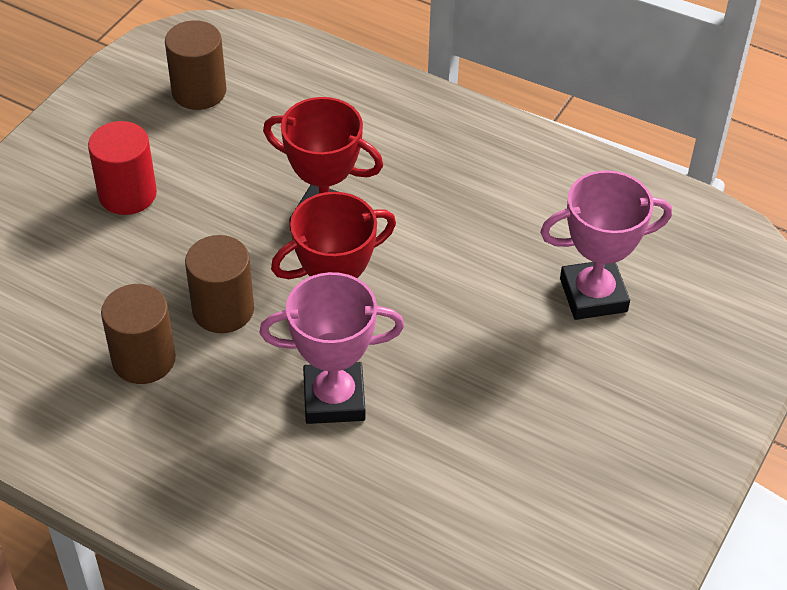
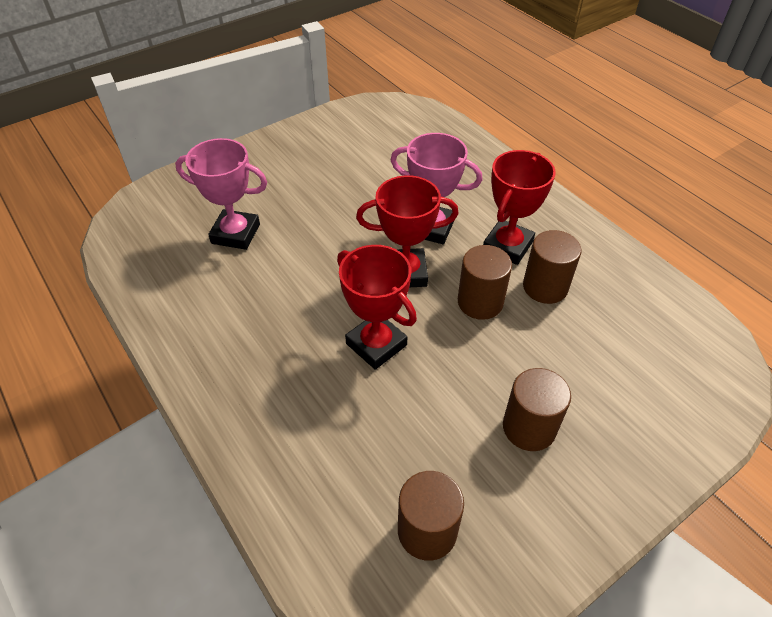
camera: 155 degrees left, 0 degrees up
red cylinder [88,121,157,215] -> brown cylinder [503,368,571,451]
none -> red trophy [483,150,556,265]

